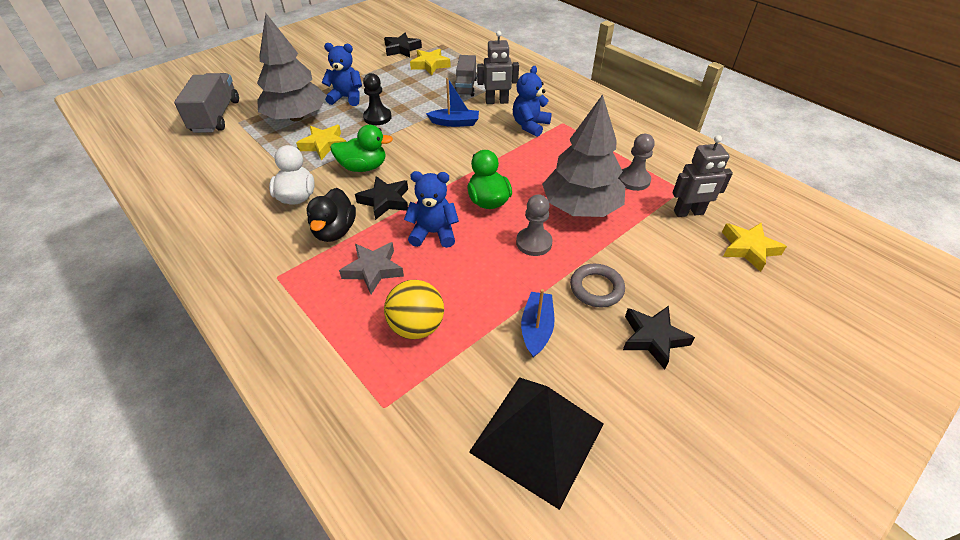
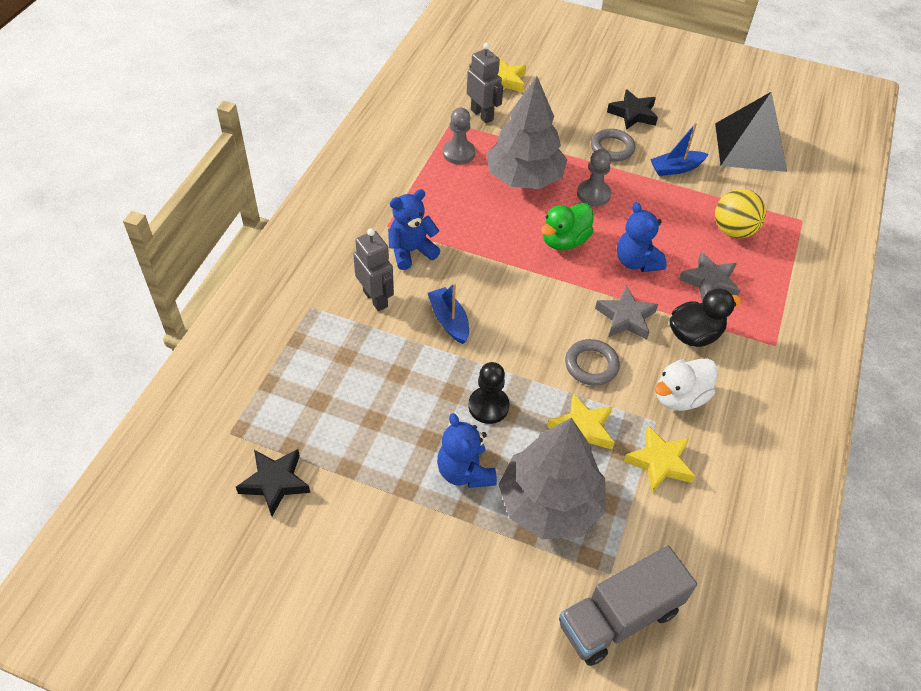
camera: 120 degrees left, 5 degrees up
green duck [330,125,393,172] -> grey ring [565,339,620,386]
black star [355,176,408,220] -> grey star [595,286,658,340]
yellow star [410,49,451,75] -> yellow star moved to [624,426,695,493]
grey truck [455,55,477,97] -> none
blue teddy bear [513,66,552,137] -> blue teddy bear turned 150 degrees clockwise [388,189,440,270]

